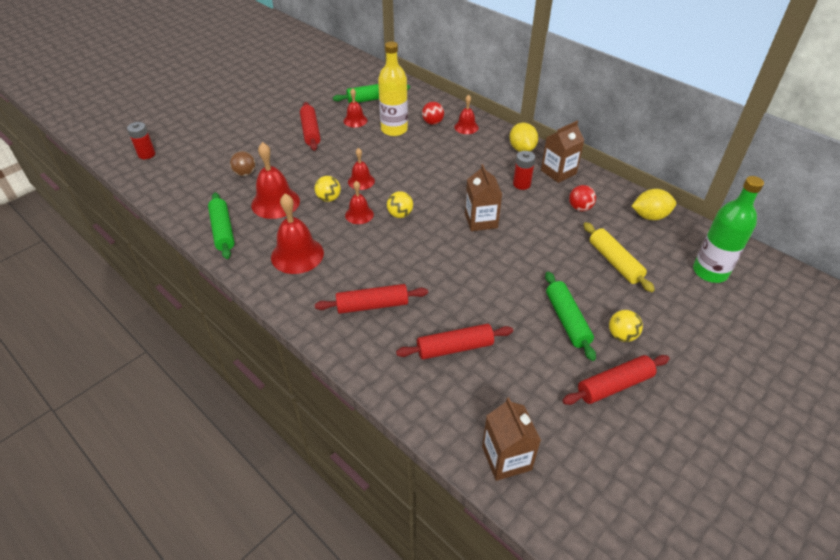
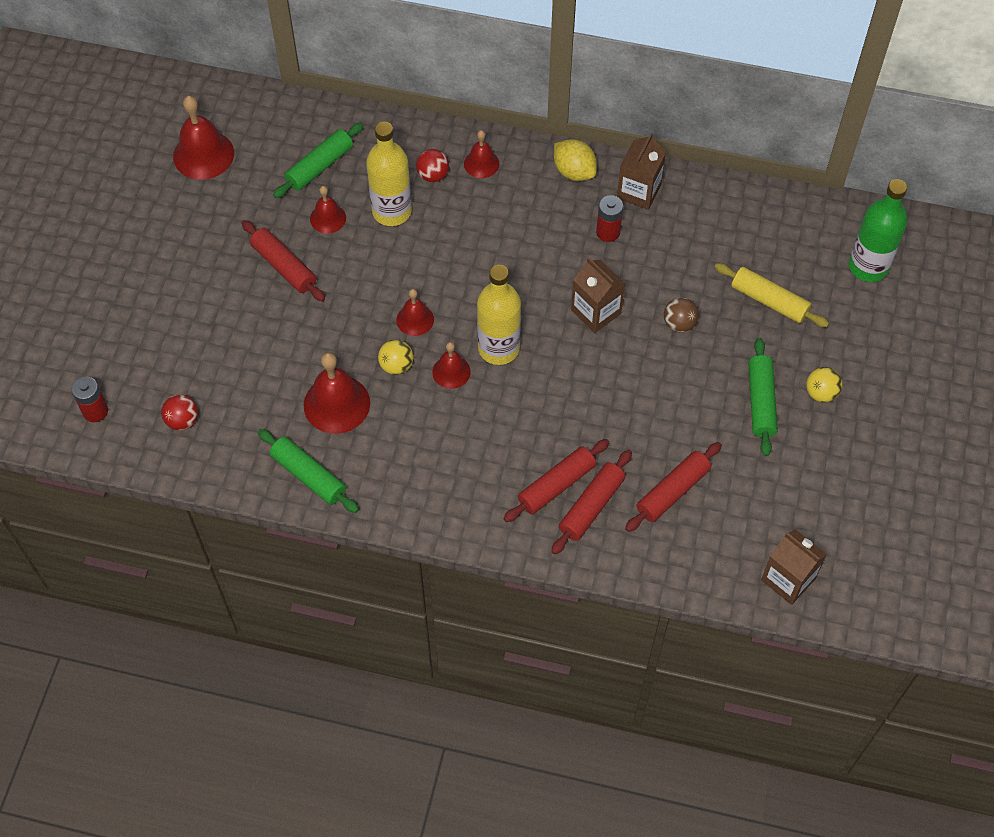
camera: 30 degrees left, 15 degrees up
brown ball [230,151,256,176] -> brown ball moved to [664,297,699,332]
red bell [271,194,324,274] -> red bell moved to [173,96,234,180]
yellow ball [387,191,413,218] -> yellow bottle [477,265,521,365]
green rolling pin [545,271,596,361] -> green rolling pin turned 45 degrees clockwise [749,338,778,456]
red rolling pin [562,355,670,405] -> red rolling pin moved to [551,450,632,555]
red ball [569,185,596,211] -> red ball moved to [161,394,198,430]
yellow lemon [632,189,676,220] -> none

